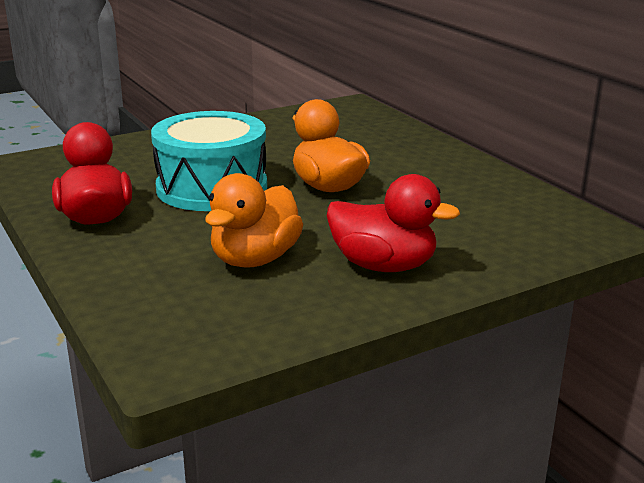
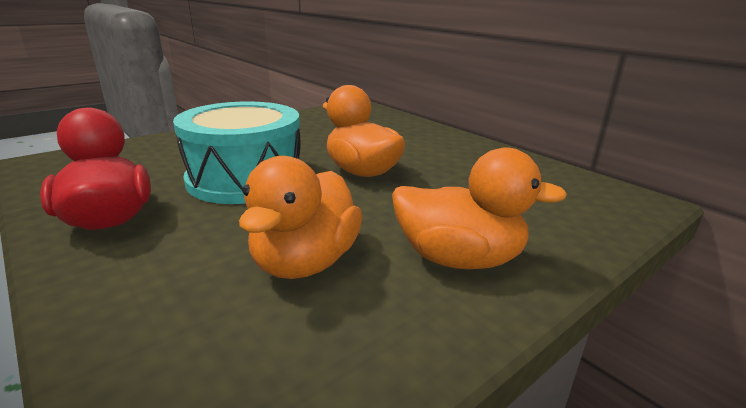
camera: 10 degrees left, 0 degrees up
red duck [327,174,460,272] -> orange duck [392,147,567,269]

